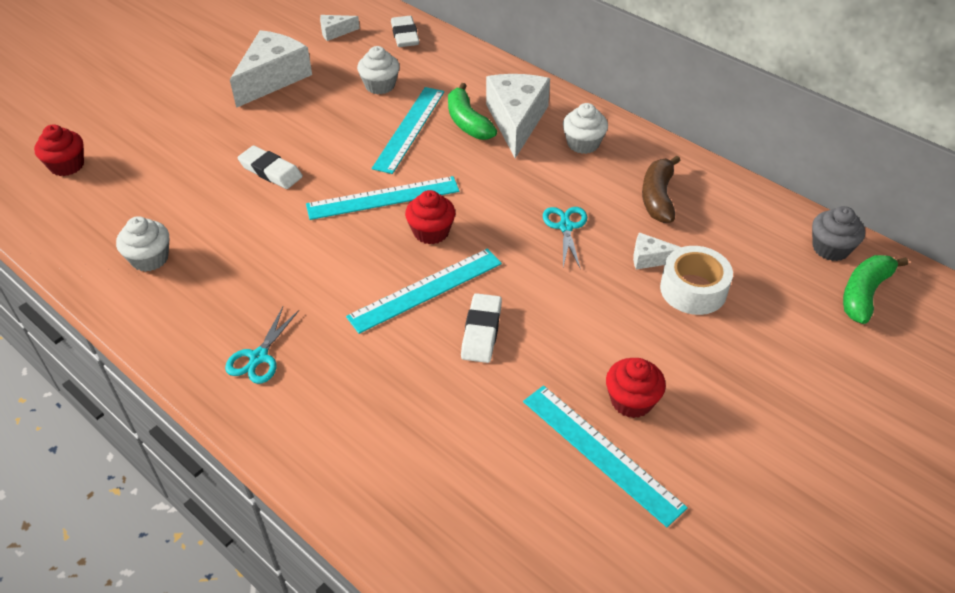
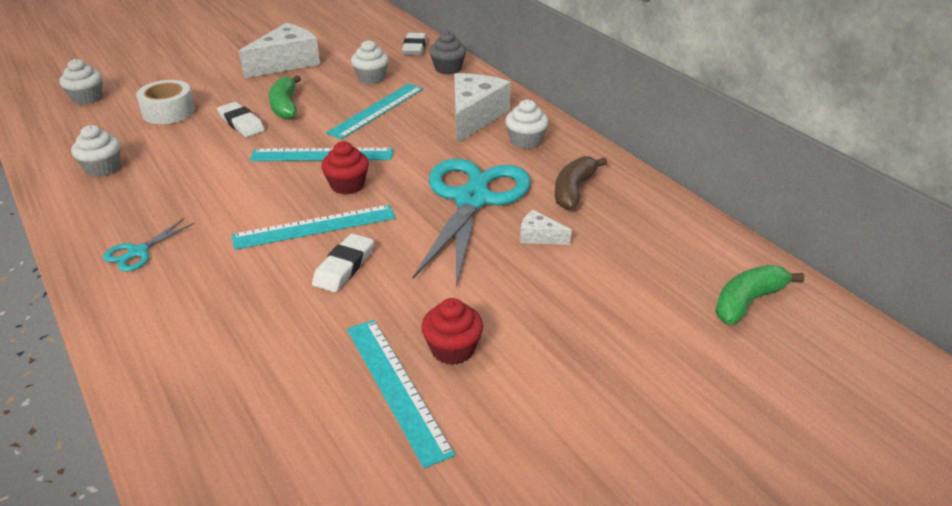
camera: 15 degrees right, 10 degrees down
red cupcake [34,124,84,176] -> white cupcake [60,59,102,105]
white cheese [320,15,360,41] -> none
green banana [448,83,497,140] -> green banana moved to [269,75,301,119]
turquoise scissors [543,207,587,268] -> turquoise scissors [413,159,531,288], size x2.39
white tape [660,246,733,315] -> white tape moved to [136,80,195,124]
grey cupcake [812,206,865,261] -> grey cupcake moved to [429,31,466,74]

